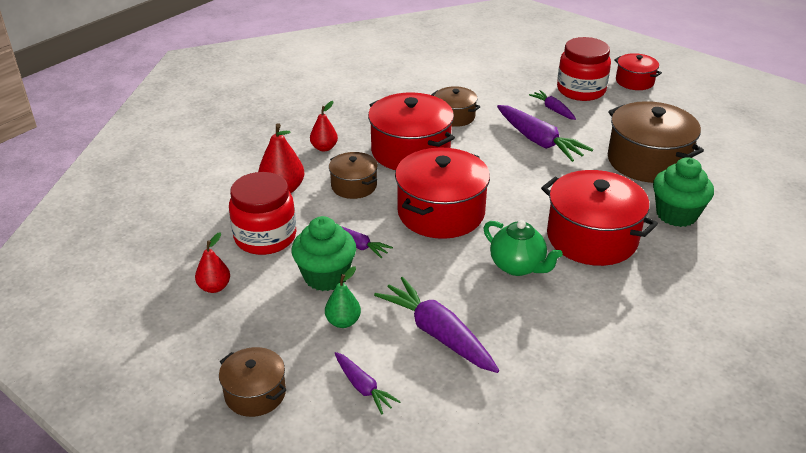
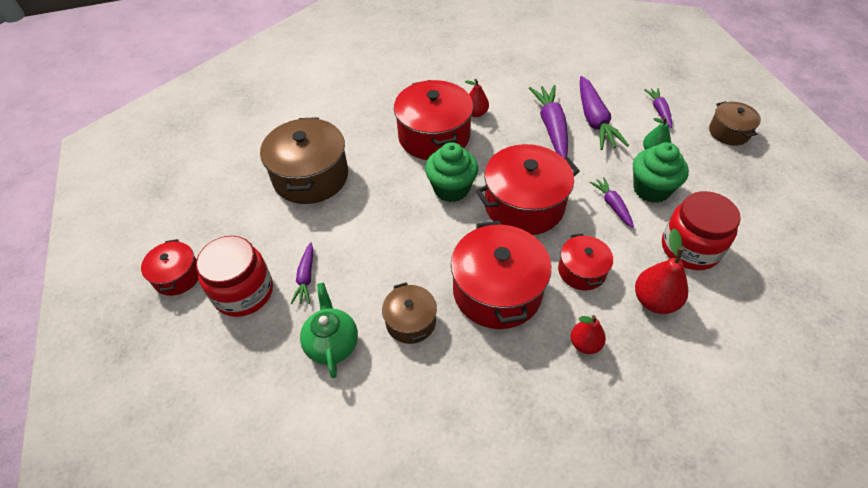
camera: 145 degrees left, 15 degrees up
red pear [195,232,230,293] -> red pear moved to [465,79,489,117]
brown pot [329,152,378,199] -> red pot [558,233,613,290]
green teapot [484,220,563,276] -> green teapot moved to [300,283,358,378]
purple carrot [497,105,593,162] -> purple carrot moved to [529,85,568,158]
green cupcake [653,157,714,227] -> green cupcake moved to [425,142,478,202]

